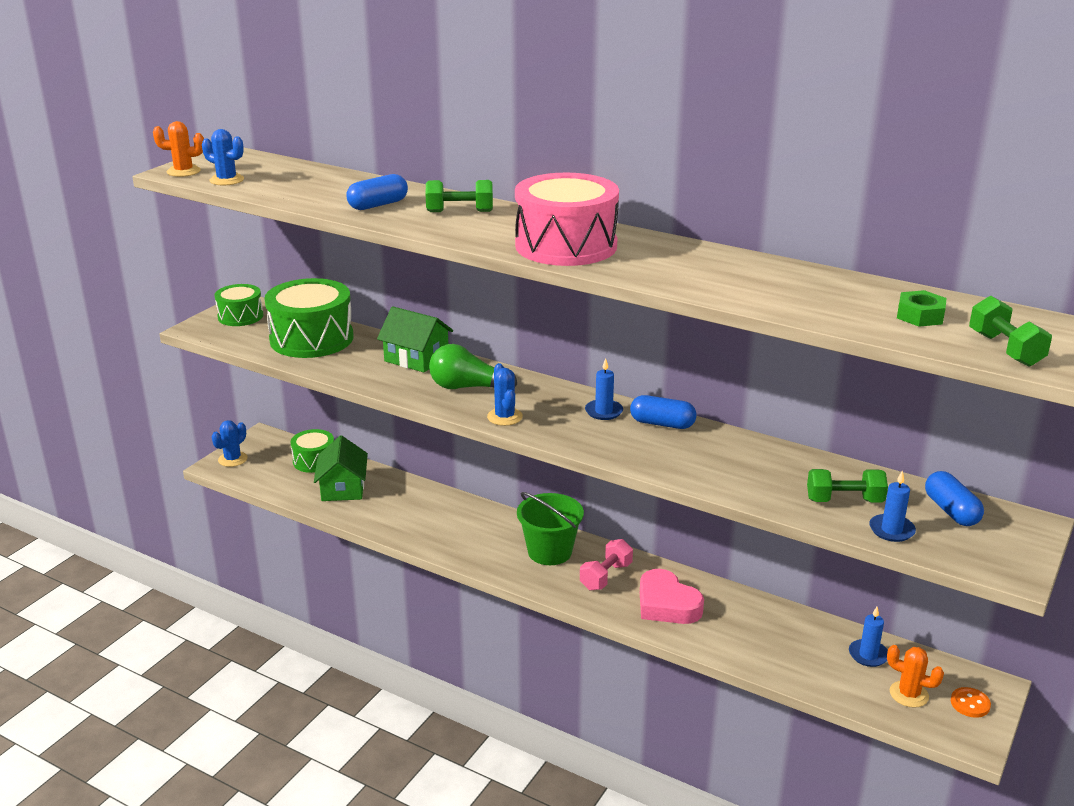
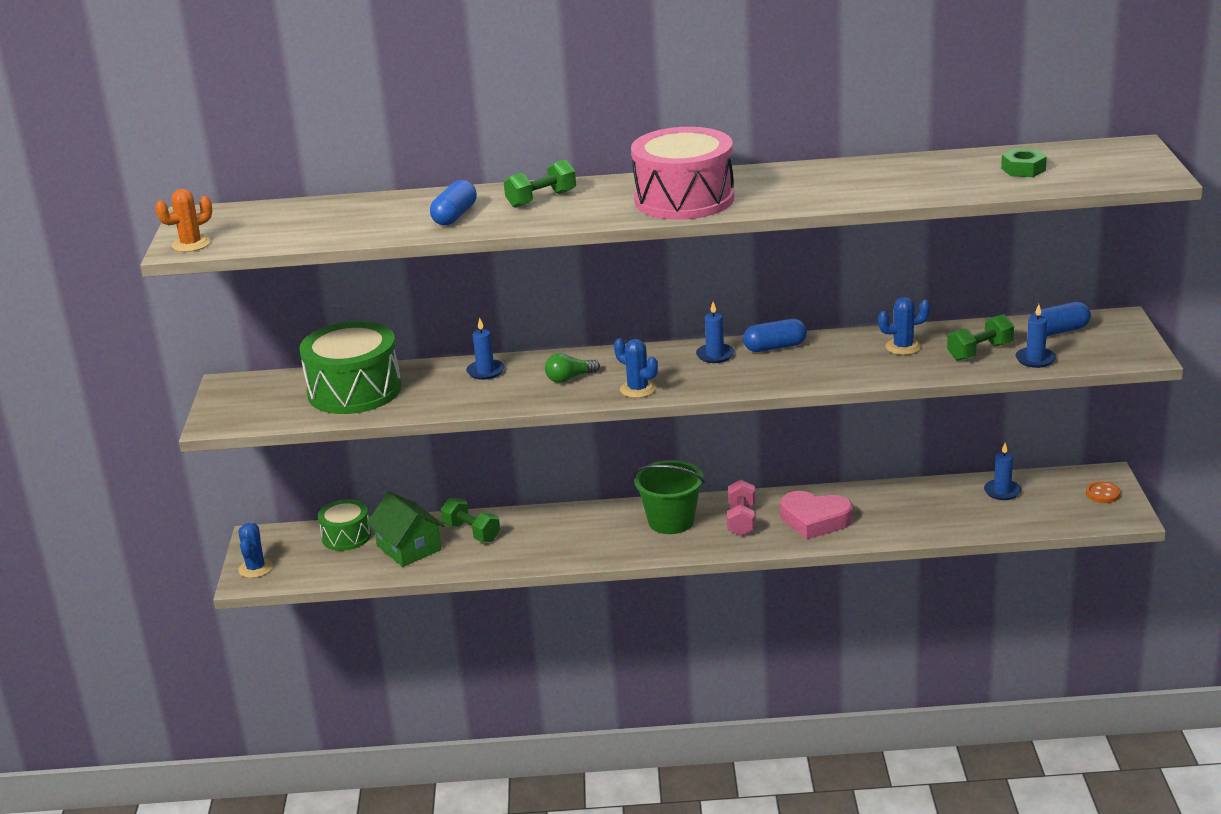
camera: 30 degrees left, 0 degrees up
blue cactus [202,129,244,186] -> blue cactus moved to [878,297,930,355]
green drum [215,284,263,326] -> none
green house [377,306,453,373] -> blue candle [466,318,504,380]
green light bulb [429,344,517,389] -> green light bulb [545,353,600,383], size x0.62
orange cactus [887,645,944,708] -> none
blue capsule [925,471,984,526] -> blue capsule turned 60 degrees counterclockwise [1030,302,1091,336]
green dumbbell [969,296,1052,367] -> green dumbbell moved to [440,498,500,542]

